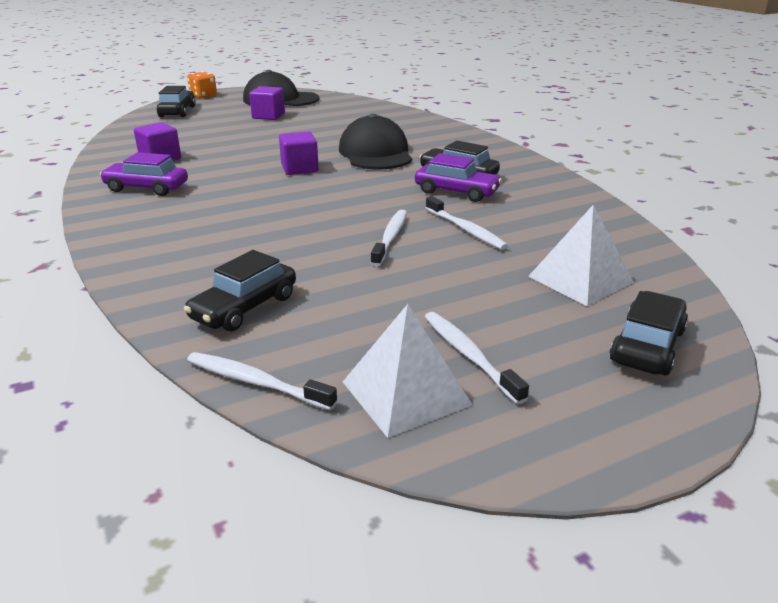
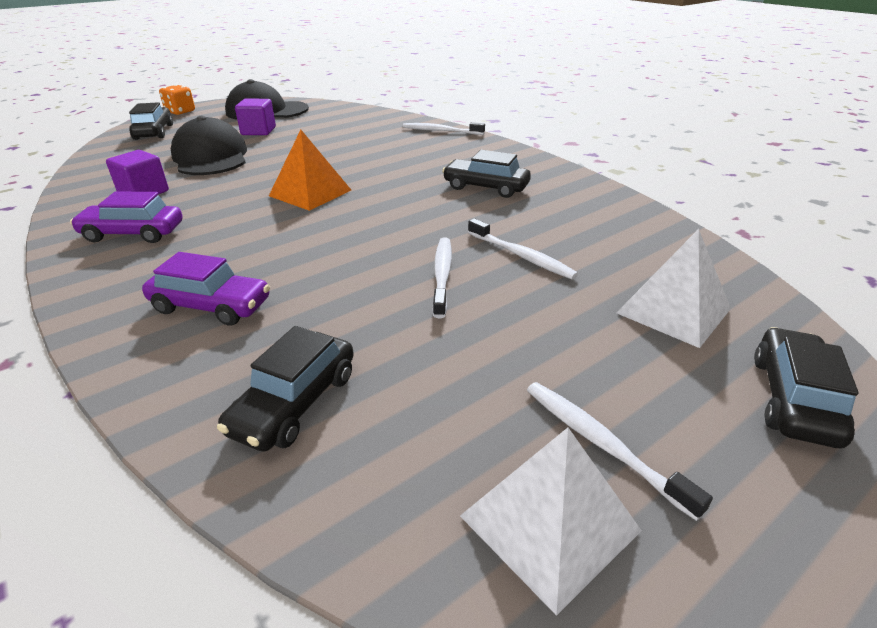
camera: 10 degrees left, 5 degrees up
white toothbrush [187,352,337,410] -> white toothbrush moved to [403,122,485,135]
purple cube [279,131,319,175] -> orange pyramid [269,130,351,211]
black cap [339,114,412,170] -> black cap moved to [171,116,247,175]
purple car [415,153,502,202] -> purple car moved to [142,252,270,326]

